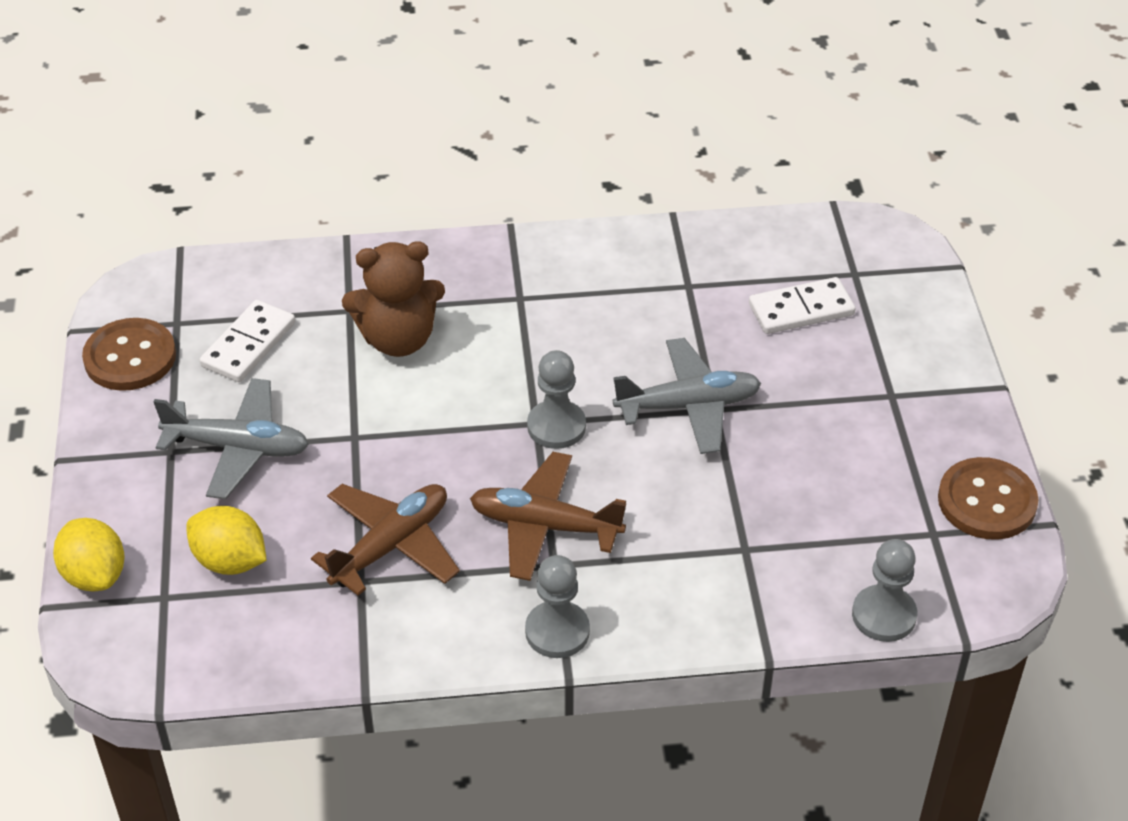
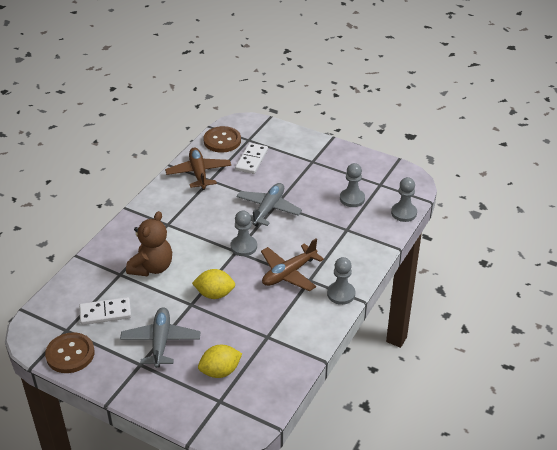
camera: 55 degrees left, 5 degrees down
yellow lemon [53,518,124,591] -> yellow lemon moved to [192,269,235,299]
grey plane [153,378,309,499] -> grey plane turned 45 degrees counterclockwise [120,307,200,368]
white domino [200,300,295,382] -> white domino turned 75 degrees counterclockwise [79,297,131,325]
brown plane [311,484,460,596] -> brown plane moved to [165,147,231,190]
brown button [938,457,1039,540] -> brown button moved to [204,126,241,153]
none -> grey pawn [340,163,365,207]

